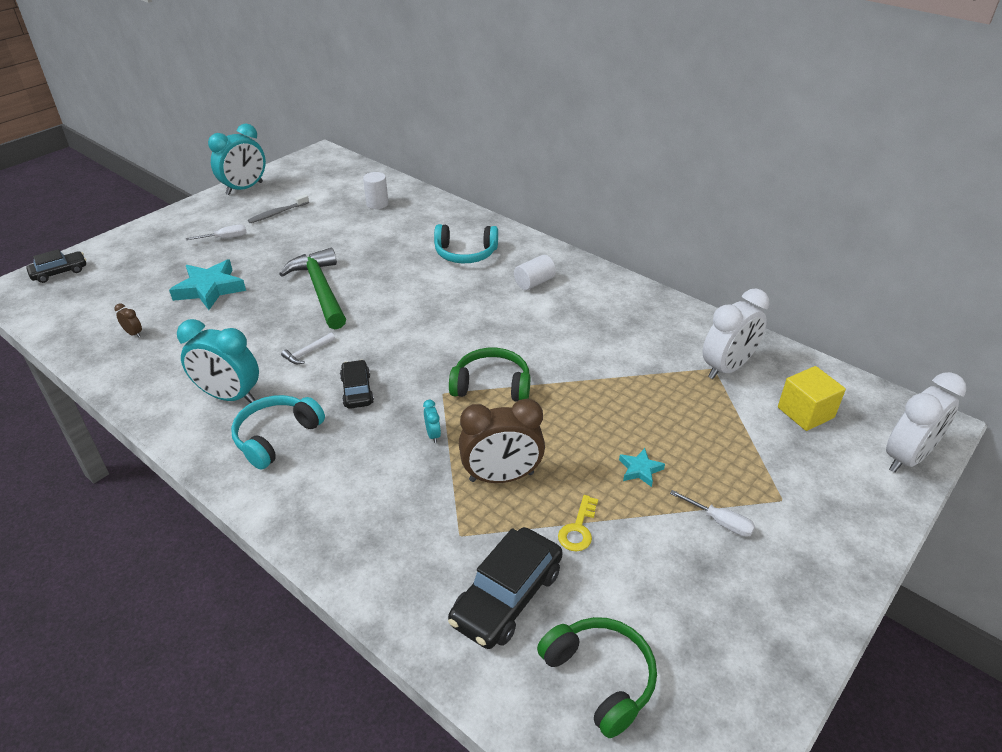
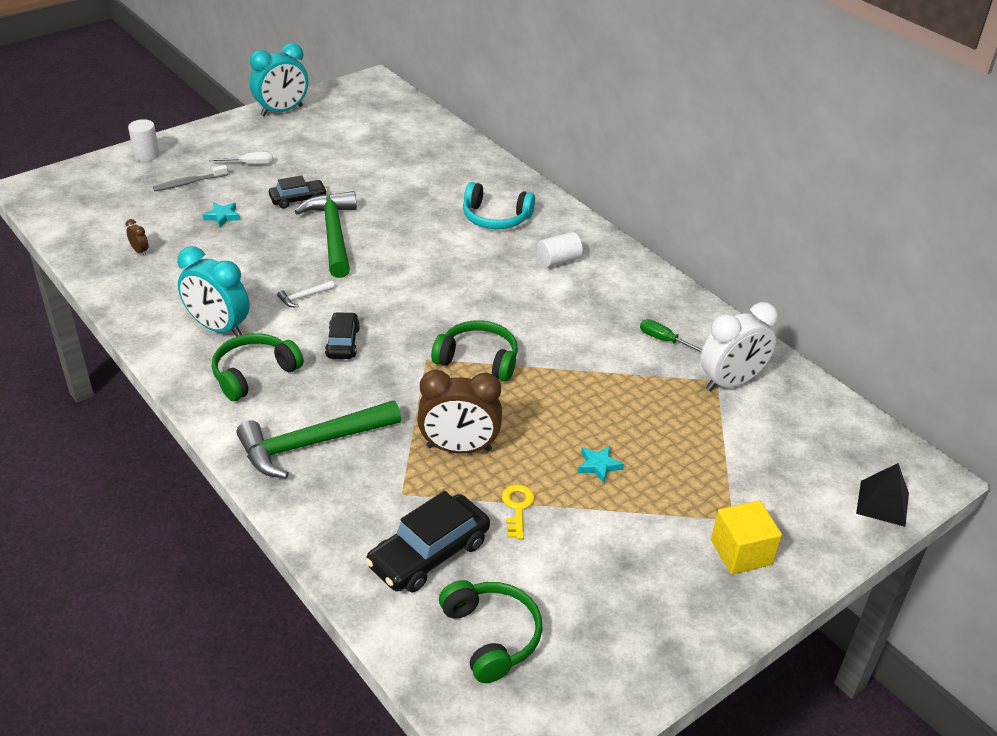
camera: 10 degrees right, 0 degrees up
black car [26,249,86,283] -> black car moved to [269,175,327,208]
turquoise star [169,260,246,310] -> turquoise star [203,202,240,227], size x0.50
turquoise headphones [231,395,325,469] -> green headphones [212,333,304,401]
grey toothbrush [248,194,309,223] -> grey toothbrush moved to [153,165,228,191]
white cylinder [363,172,388,209] -> white cylinder moved to [128,119,159,161]
turquoise clock [423,400,441,443] -> none
yellow key [558,495,598,551] -> yellow key turned 150 degrees clockwise [502,484,535,539]
white screwdriver [670,490,755,537] -> none
yellow cube [778,366,846,431] -> yellow cube moved to [711,500,782,574]
white clock [886,372,966,473] -> black pyramid [856,463,909,527]
none -> green hammer [237,400,401,479]
none -> green screwdriver [640,319,702,352]

